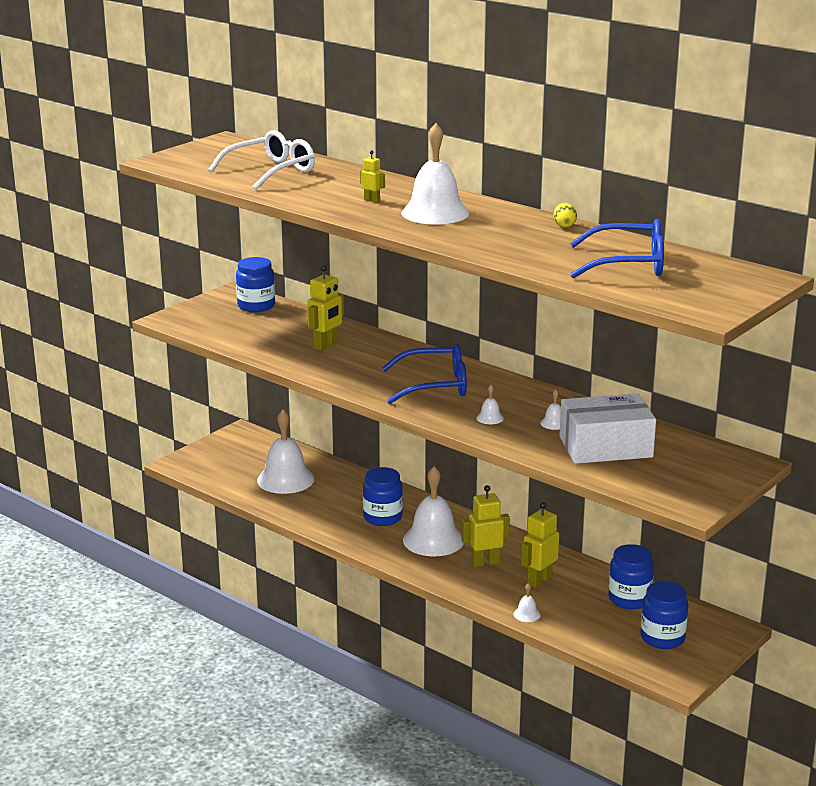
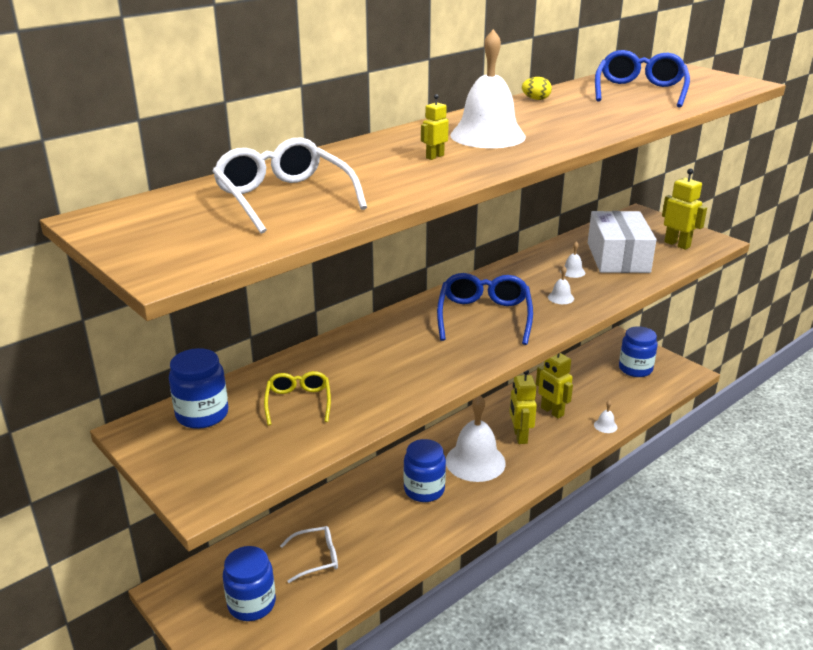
camera: 80 degrees left, 5 degrees up
white bell [257,410,314,494] -> white glasses [280,526,338,583]
yellow robot [307,265,344,351] -> yellow robot moved to [662,168,707,250]
blue jar [608,544,654,609] -> blue jar moved to [223,546,276,621]
none -> yellow glasses [264,371,331,426]

